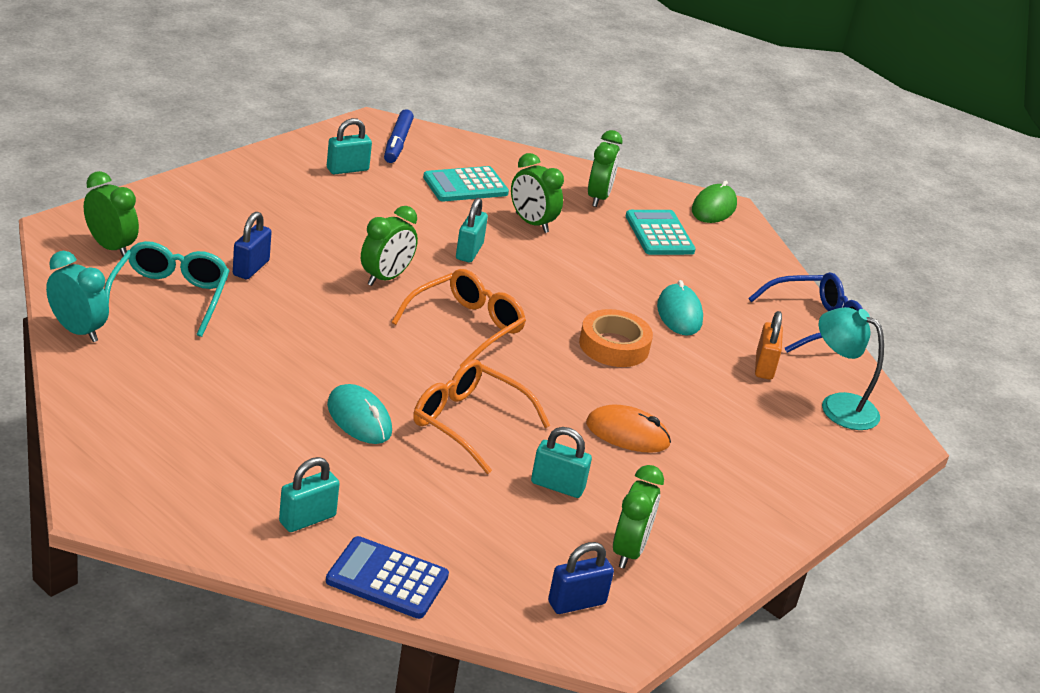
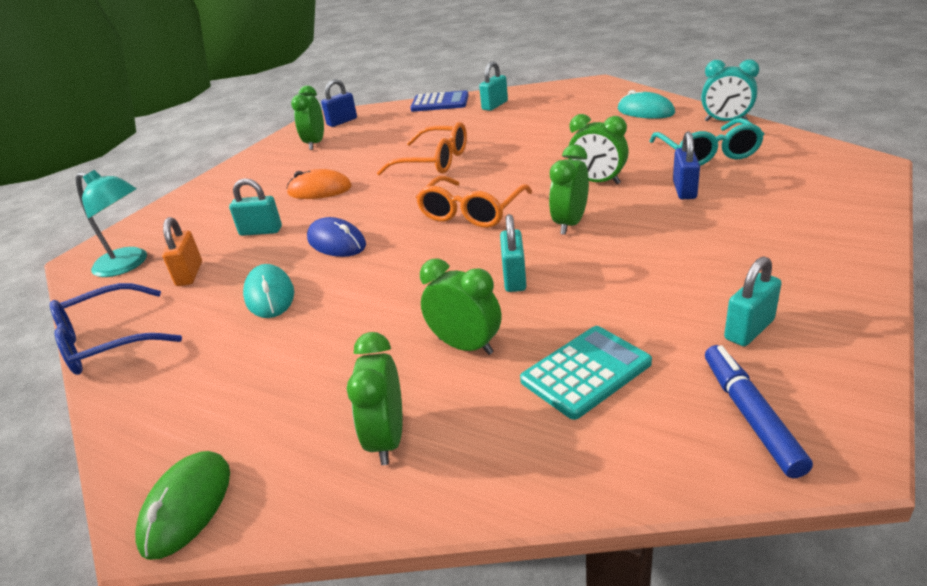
camera: 175 degrees right, 0 degrees up
green clock [84,171,139,256] -> green clock moved to [568,114,629,184]
turquoise mouse [327,384,392,444] -> turquoise mouse moved to [618,90,675,119]
turquoise padlock [531,427,592,498] -> turquoise padlock moved to [229,178,282,236]
orange tape [579,309,653,367] -> blue mouse [307,217,366,257]
turquoise calculator [626,210,696,255] -> none

